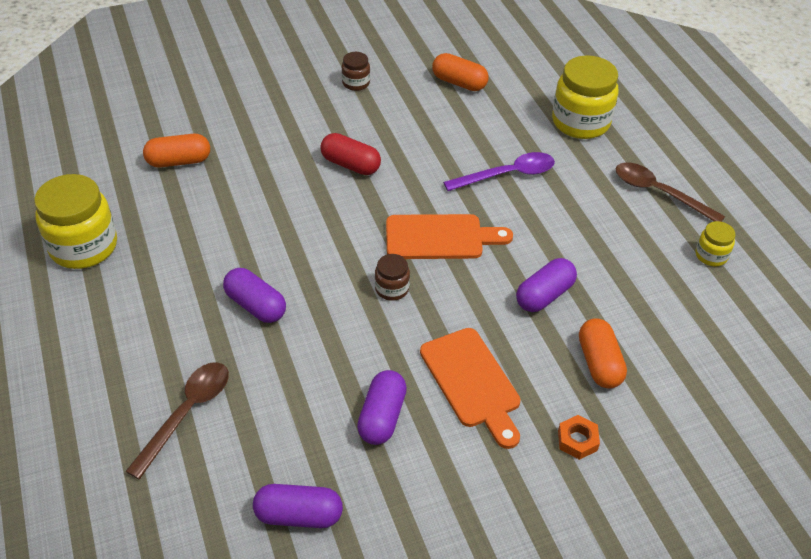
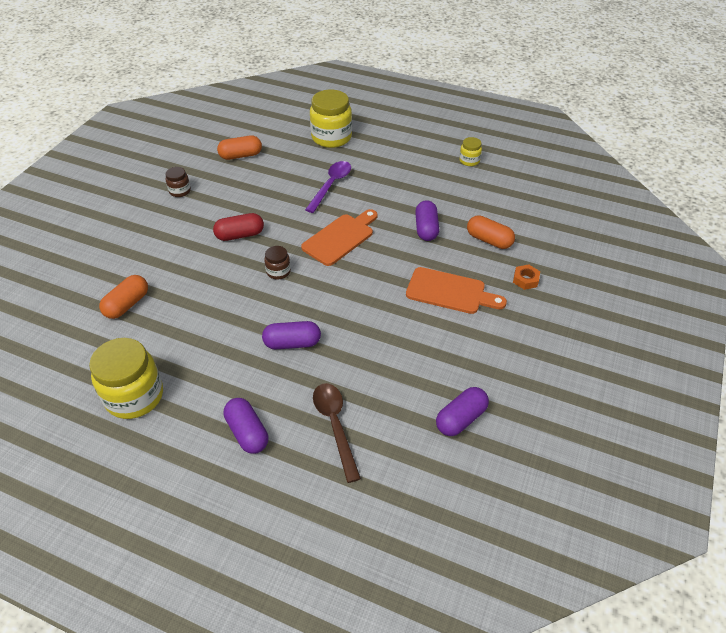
camera: 45 degrees left, 0 degrees up
purple capsule [357,370,407,445] -> purple capsule moved to [224,398,268,454]
brown jar [375,254,410,301] -> brown jar moved to [264,246,291,280]
brown spoon [616,162,725,222] -> none

